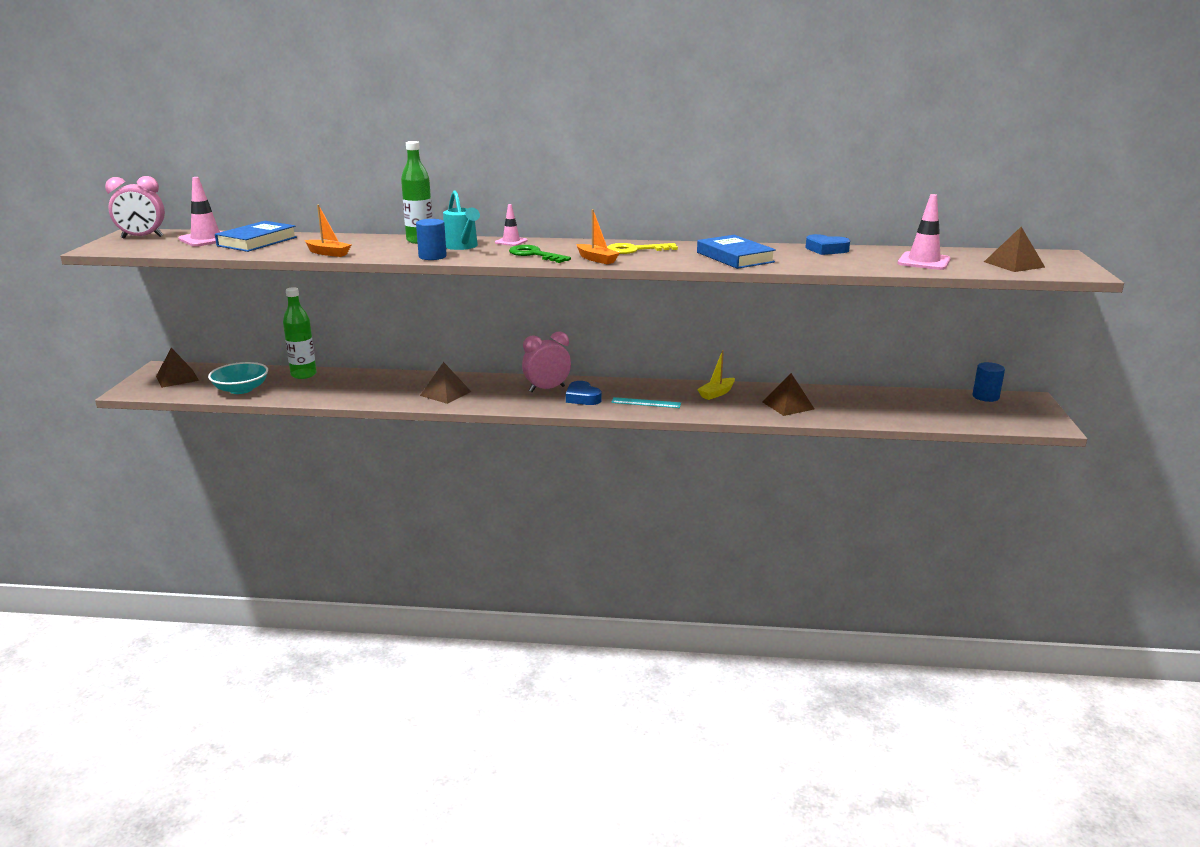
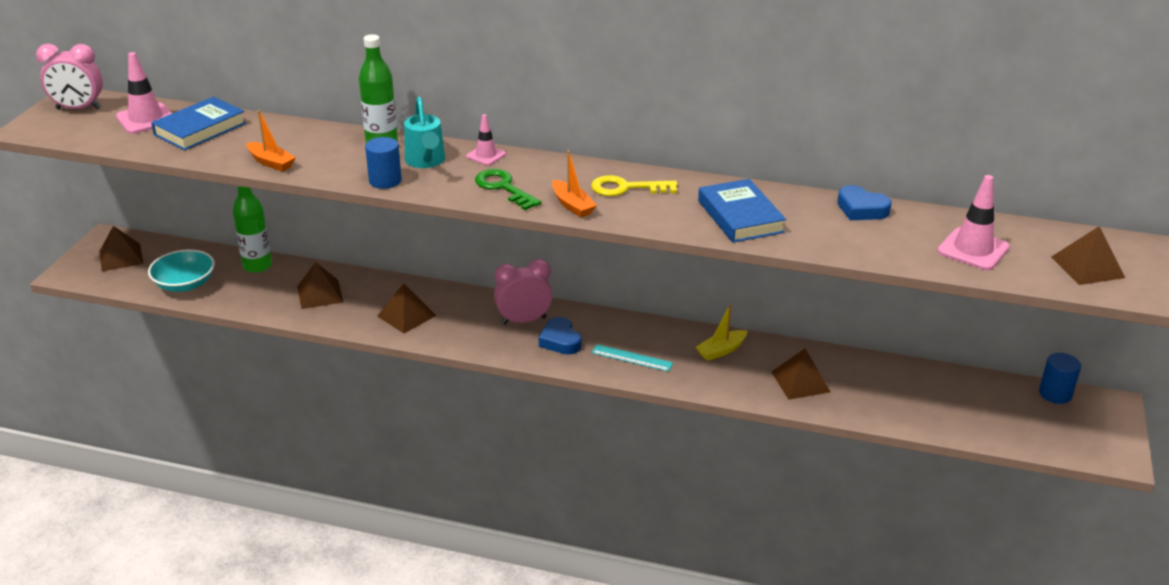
camera: 10 degrees right, 10 degrees up
none -> brown pyramid [297,262,343,309]

